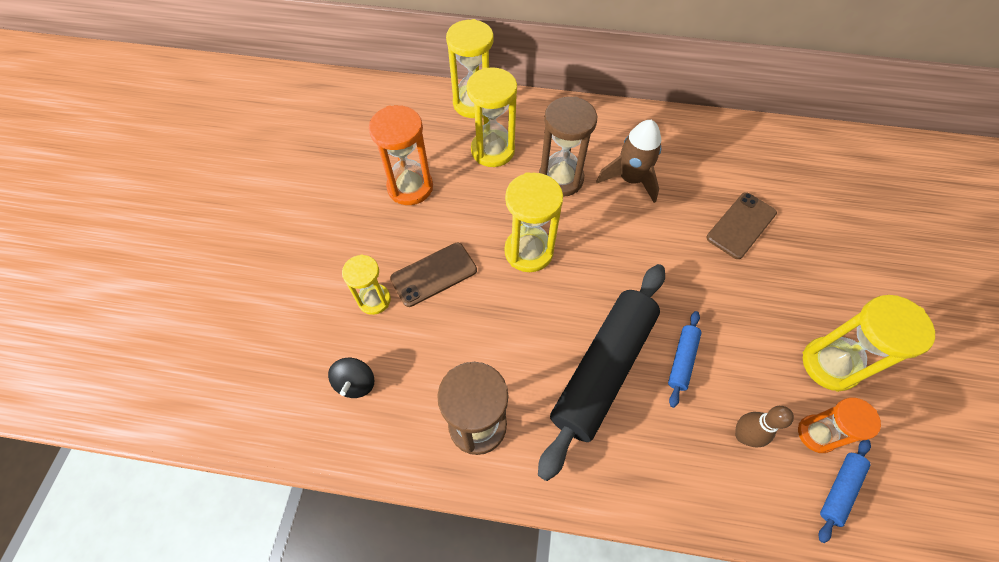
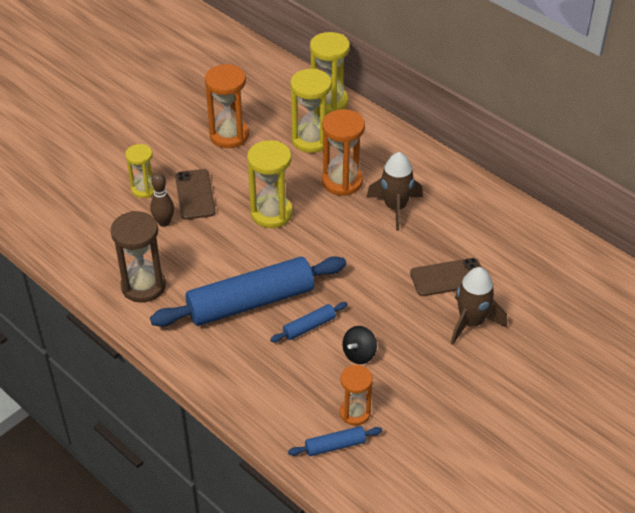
camera: 35 degrees right, 15 degrees down
black spinning top [328,358,374,398] -> black spinning top moved to [342,326,377,364]
brown phone [390,243,477,307] -> brown phone turned 75 degrees clockwise [175,169,216,220]
black rolling pin [538,264,665,481] -> blue rolling pin [150,256,346,327]
brown hourglass [539,96,597,197] -> orange hourglass [322,109,365,196]
brown bowling pin [735,406,794,447] -> brown bowling pin moved to [150,173,174,227]
yellow hourglass [803,295,935,392] -> none
none -> brown rocket [451,267,507,345]

